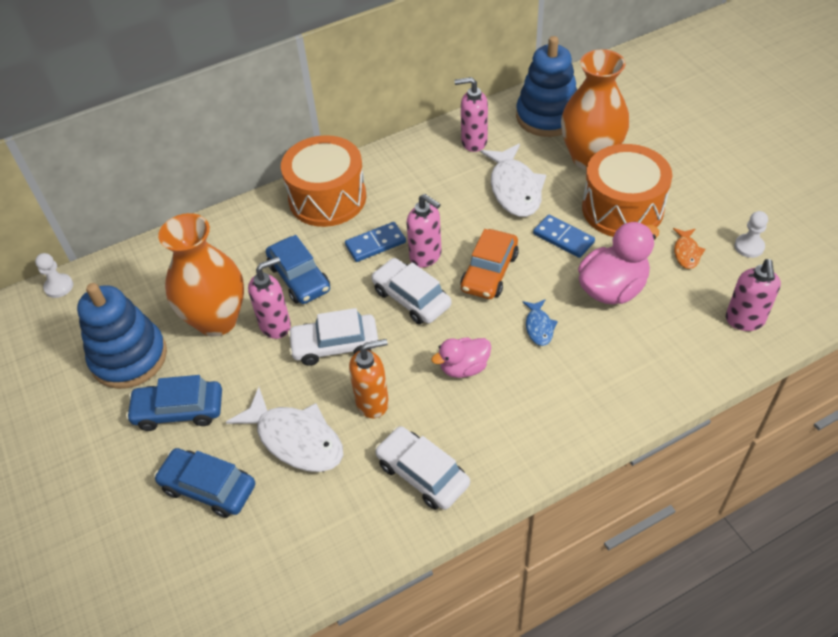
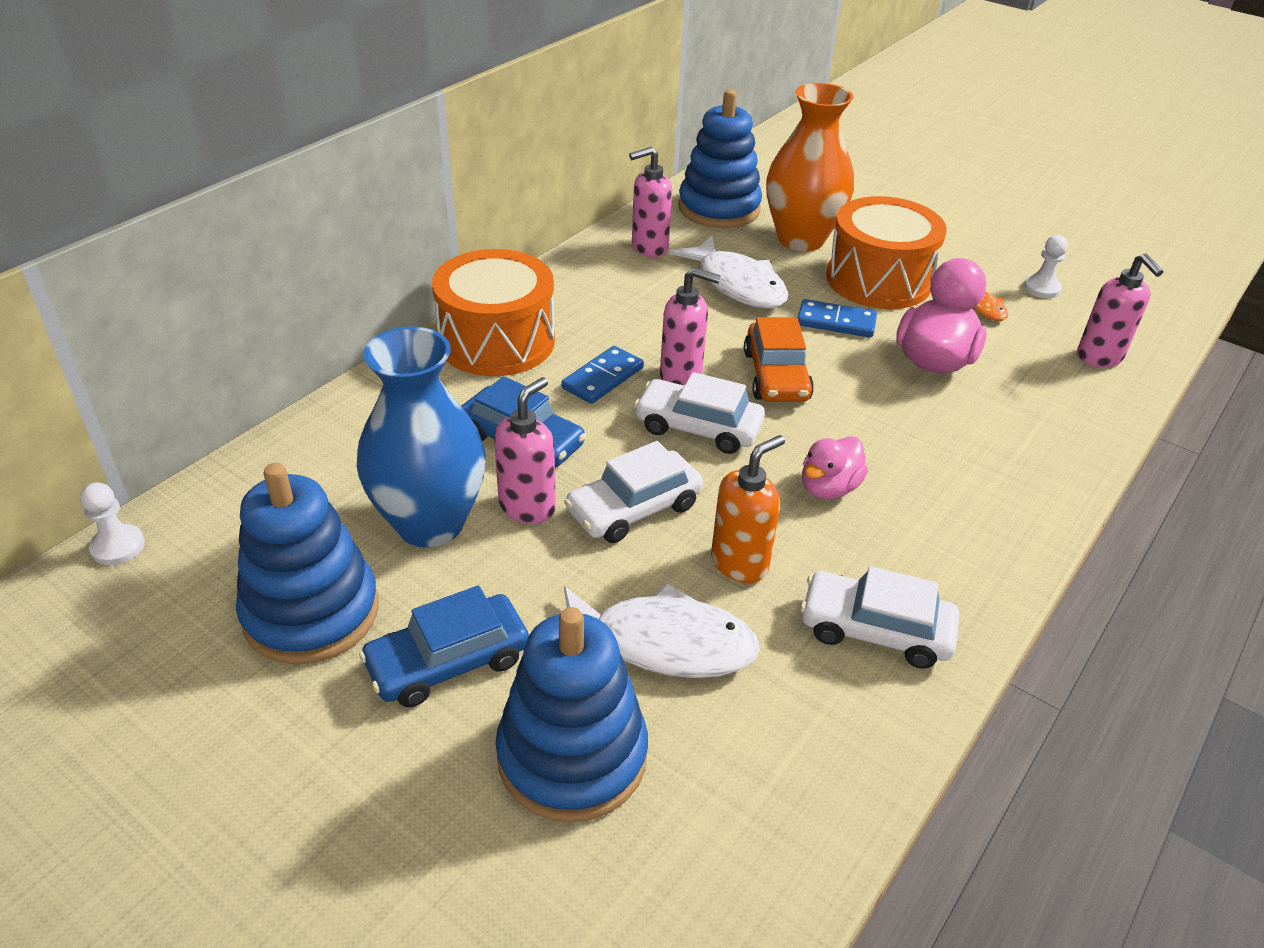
camera: 30 degrees left, 10 degrees down
blue car [154,448,255,518] -> blue stacking toy [496,607,648,823]
orange vase [158,213,244,337] -> blue vase [357,326,486,547]
blue fish [523,299,558,346] -> none

